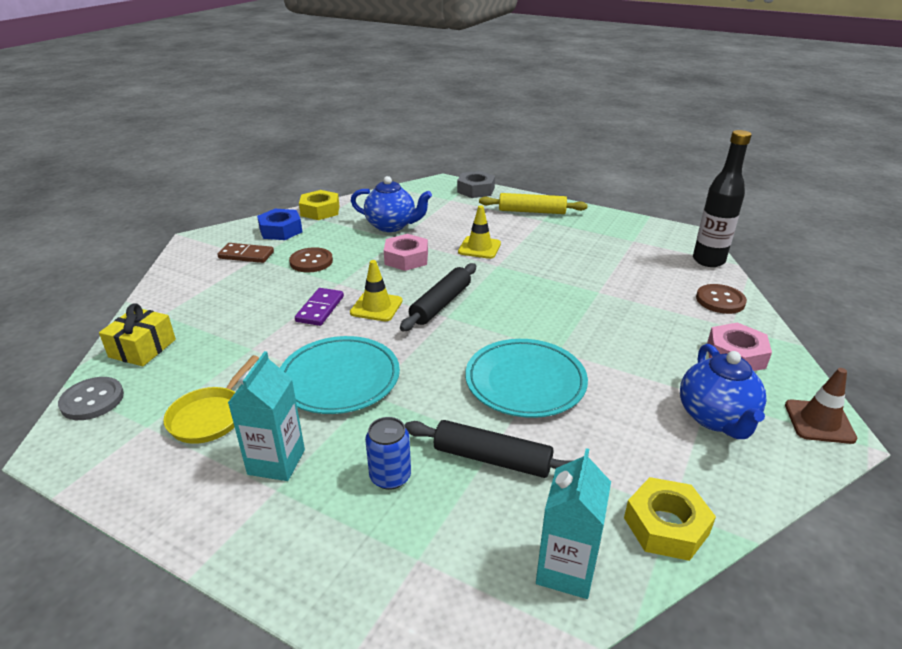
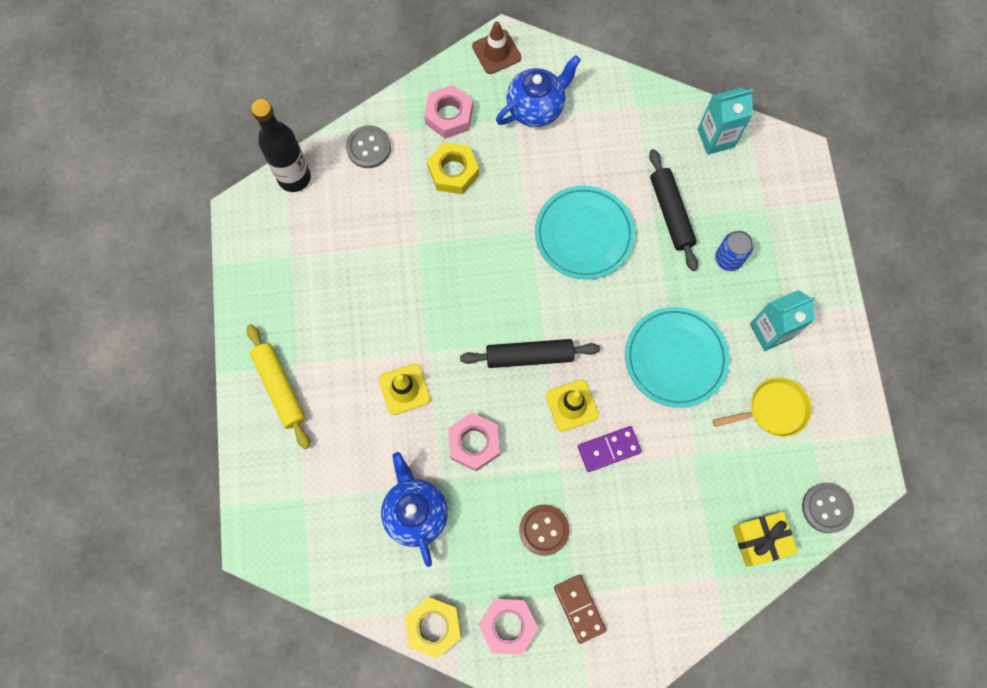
camera: 125 degrees left, 40 degrees up
blue nut [257,209,302,240] -> pink nut [478,599,538,655]
grey nut [457,171,495,198] -> none
yellow nut [624,477,716,561] -> yellow nut moved to [427,142,479,194]
brown button [696,284,747,314] -> grey button [346,125,391,168]

